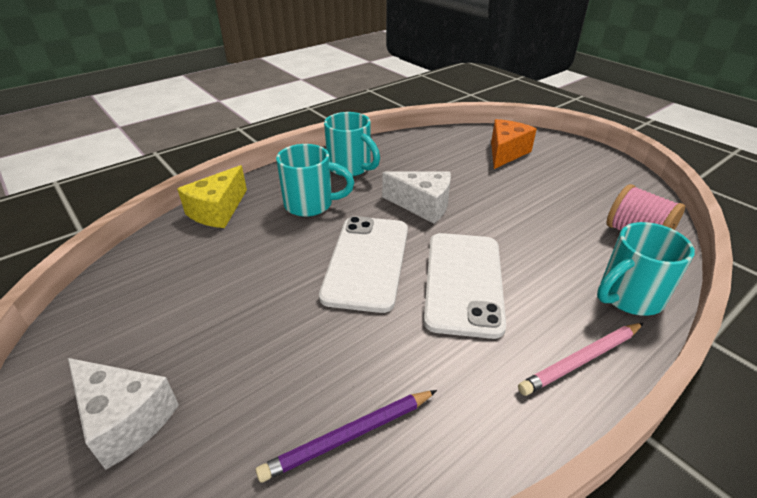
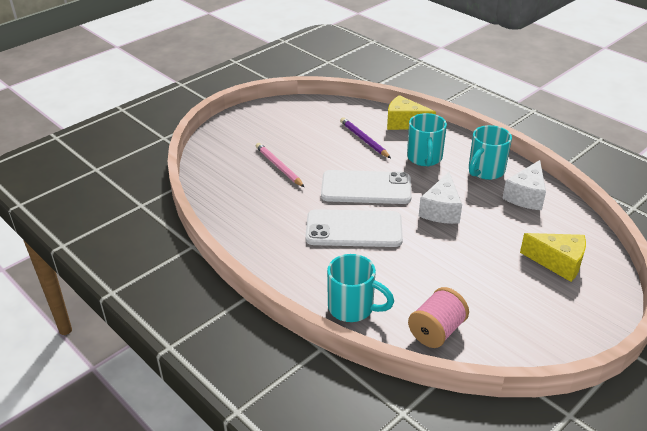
camera: 85 degrees right, 0 degrees up
white cheese [68,358,179,470] -> white cheese moved to [502,160,546,210]
purple pencil [256,390,437,483] -> purple pencil moved to [340,117,391,158]
orange cheese [491,119,537,169] -> yellow cheese [520,233,586,282]
pink pencil [518,323,643,396] -> pink pencil moved to [256,143,304,187]
turquoise mug [597,222,695,316] -> turquoise mug turned 150 degrees clockwise [327,254,394,322]

